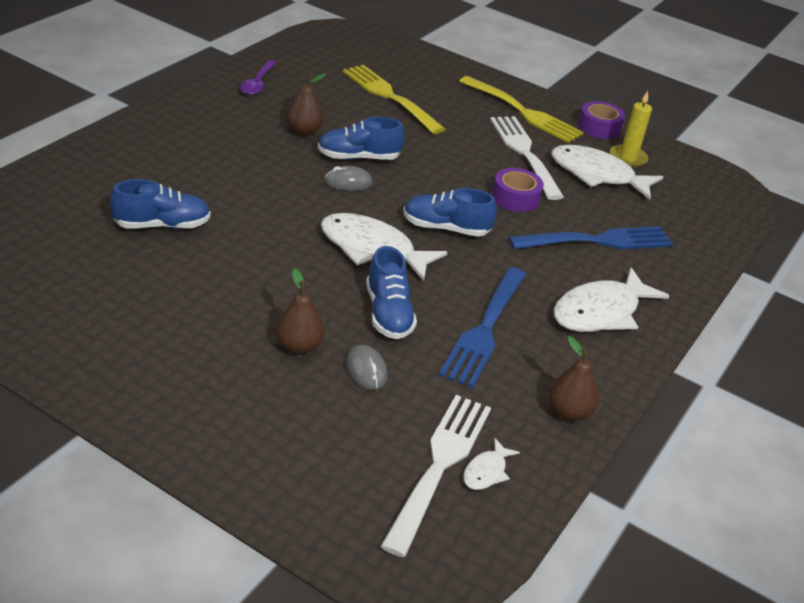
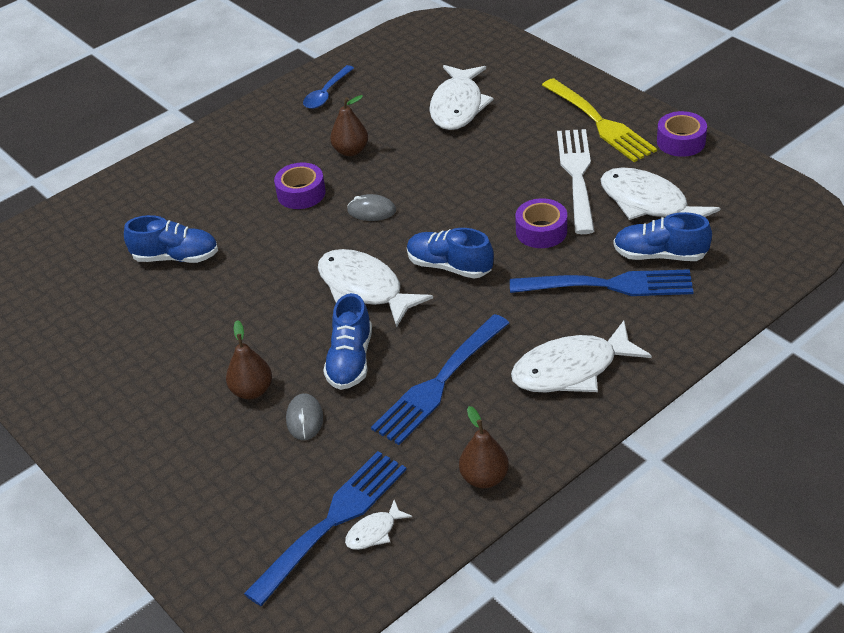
camera: 25 degrees right, 5 degrees up
purple spoon [240,60,276,95] -> blue spoon [303,65,354,109]
blue shoe [318,117,405,160] -> blue shoe moved to [614,212,712,261]
yellow fork [343,65,445,134] -> white fish [429,65,494,130]
white fork [380,395,491,557] -> blue fork [244,451,407,606]
yellow candle [610,91,652,167] -> none
none -> purple tape [274,163,325,209]

